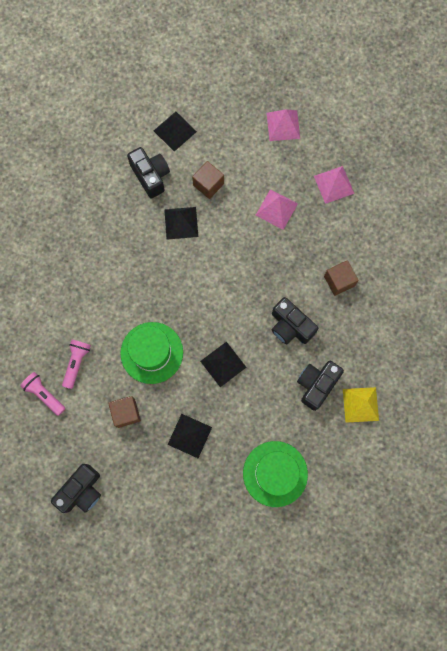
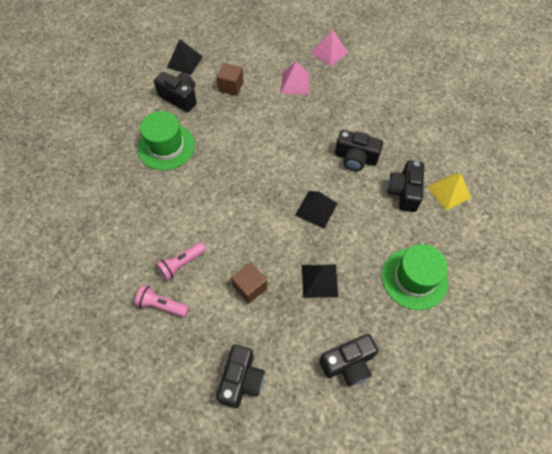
camera: 25 degrees left, 15 degrees down
pink flashlight [62,339,91,389] -> pink flashlight turned 120 degrees counterclockwise [156,242,206,281]
green hat [120,322,183,384] -> green hat moved to [138,111,195,170]
black pyramid [164,207,198,240] -> none
pink pyramid [267,109,300,141] -> none
brown cube [324,260,358,296] -> none
none -> black camera [319,334,378,386]

